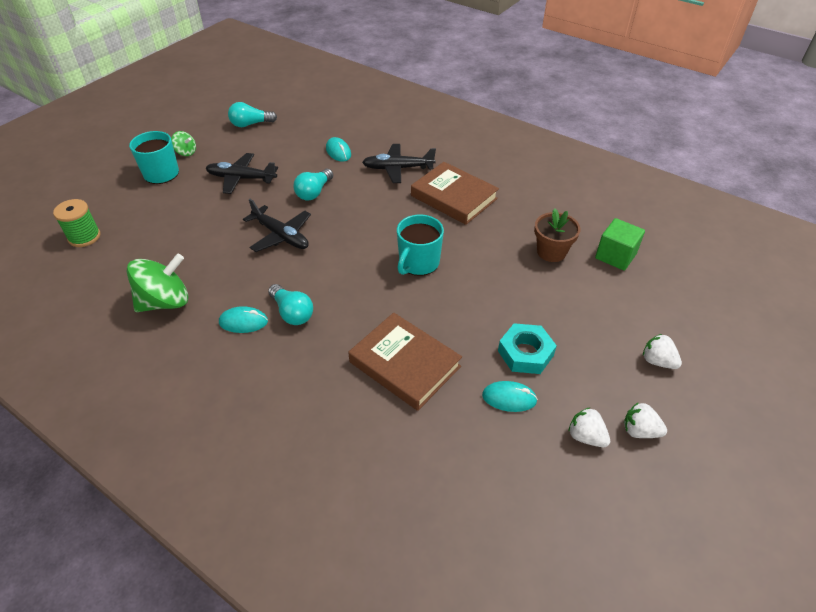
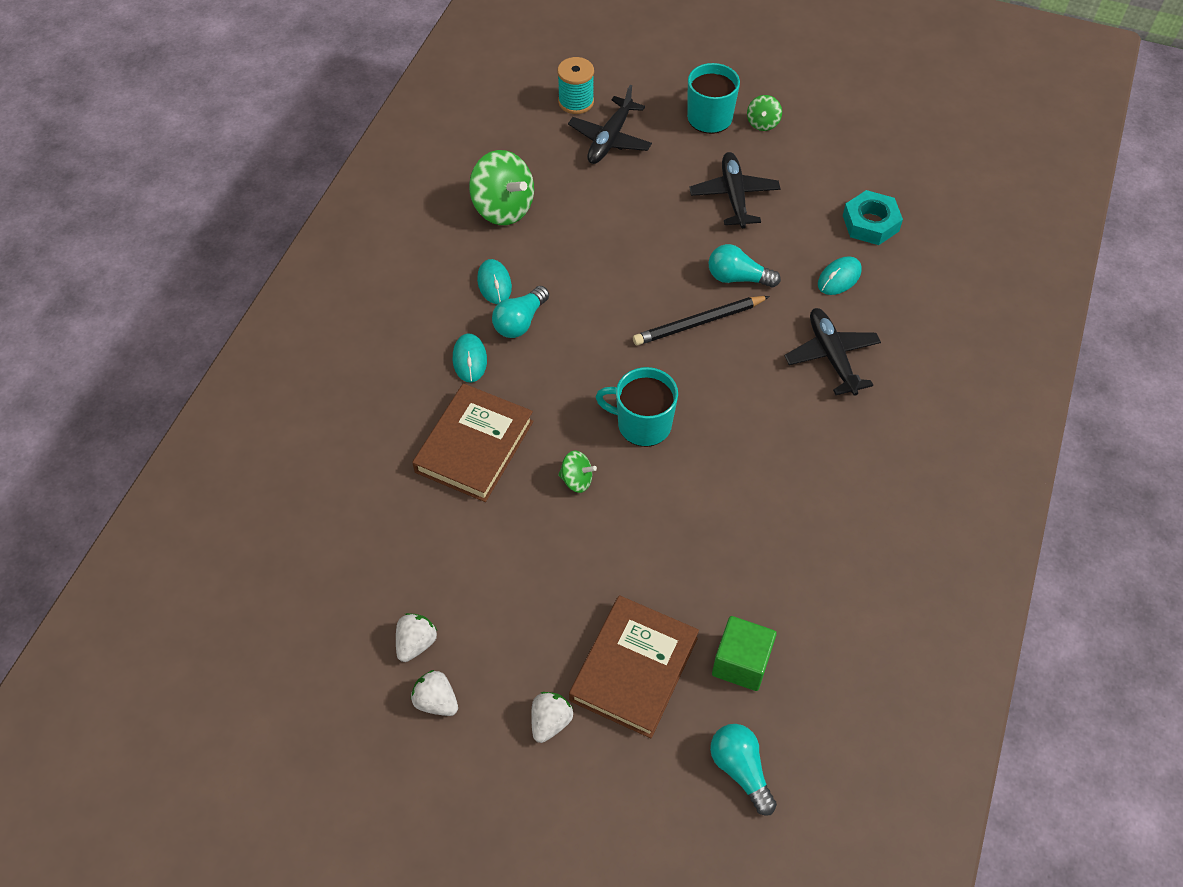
camera: 75 degrees right, 10 degrees up
green spool [53,199,101,247] -> turquoise spool [557,57,594,114]
turquoise light bulb [228,102,277,127] -> turquoise light bulb moved to [710,724,777,816]
black plane [243,199,311,252] -> black plane moved to [568,85,652,164]
brown book [411,162,499,225] -> brown book moved to [569,595,699,738]
turquoise mouse [482,381,538,412] -> turquoise mouse moved to [453,333,487,383]
turquoise nut [498,323,557,374] -> turquoise nut moved to [843,190,903,245]
brown flower pot [534,208,581,262] -> none
white strawberry [624,402,667,438] -> white strawberry turned 60 degrees counterclockwise [411,670,458,716]
none -> green spinning top [558,451,597,493]
none -> black pencil [633,296,770,345]

